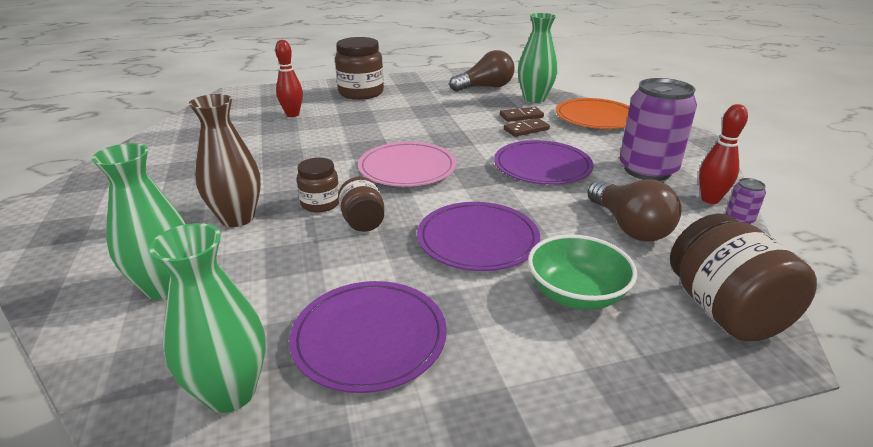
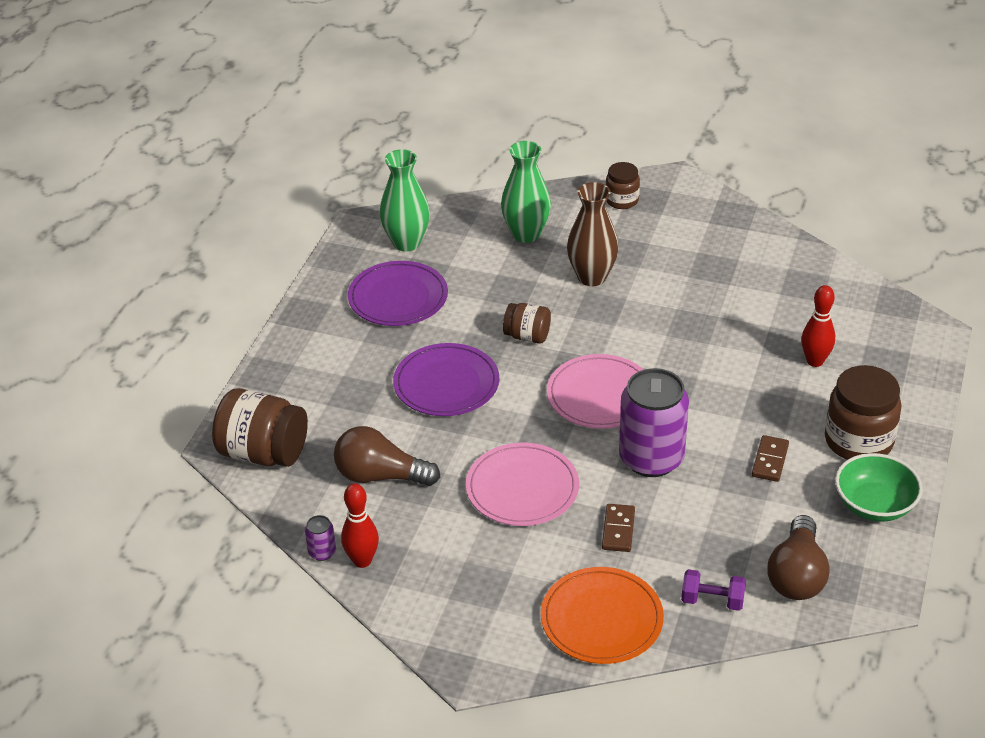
camera: 125 degrees right, 10 degrees up
brown jar [297,158,339,213] -> brown jar moved to [606,162,640,209]
purple plate [494,140,593,185] -> pink plate [466,443,579,526]
brown domino [500,107,544,122] -> brown domino moved to [752,435,789,482]
green vase [518,13,558,103] -> purple dumbbell [681,569,746,611]
green bowl [528,234,637,310] -> green bowl moved to [835,453,923,522]
purple can [620,78,697,181] -> purple can moved to [619,368,689,477]

